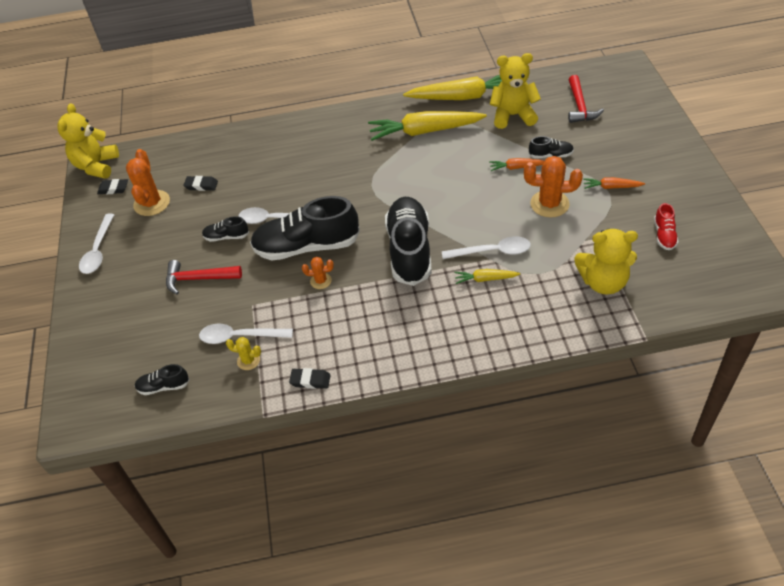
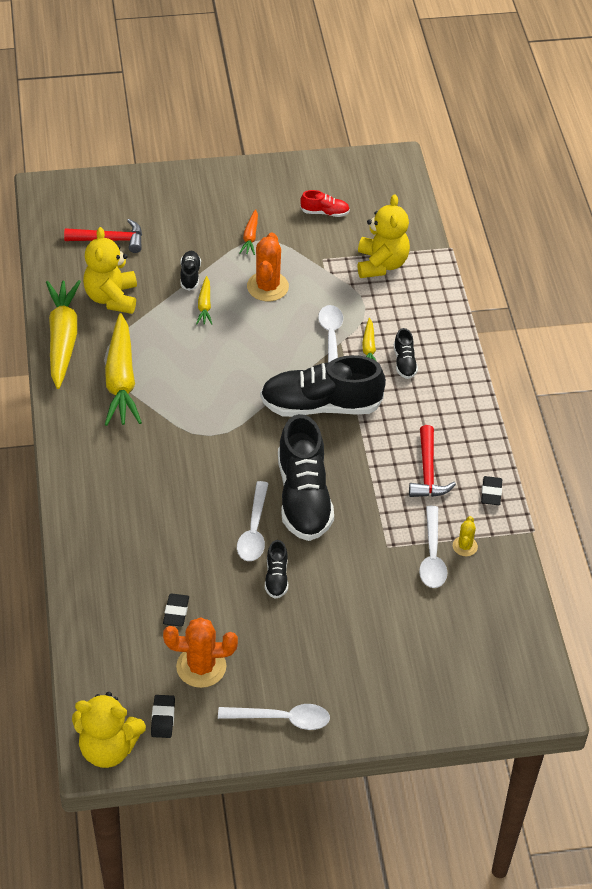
camera: 95 degrees left, 0 degrees up
black shoe [134,364,190,395] -> black shoe moved to [394,328,418,379]
red hammer [166,260,242,295] -> red hammer moved to [409,425,456,497]
orange cactus [302,257,334,289] -> none
orange carrot [489,158,545,171] -> yellow carrot [196,276,212,325]

